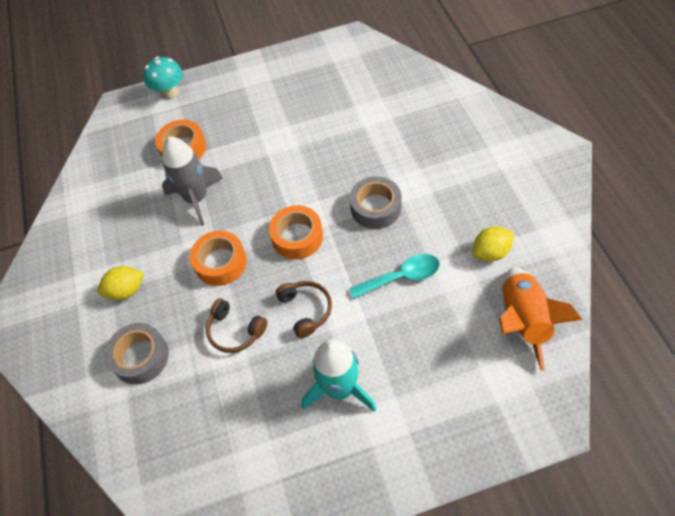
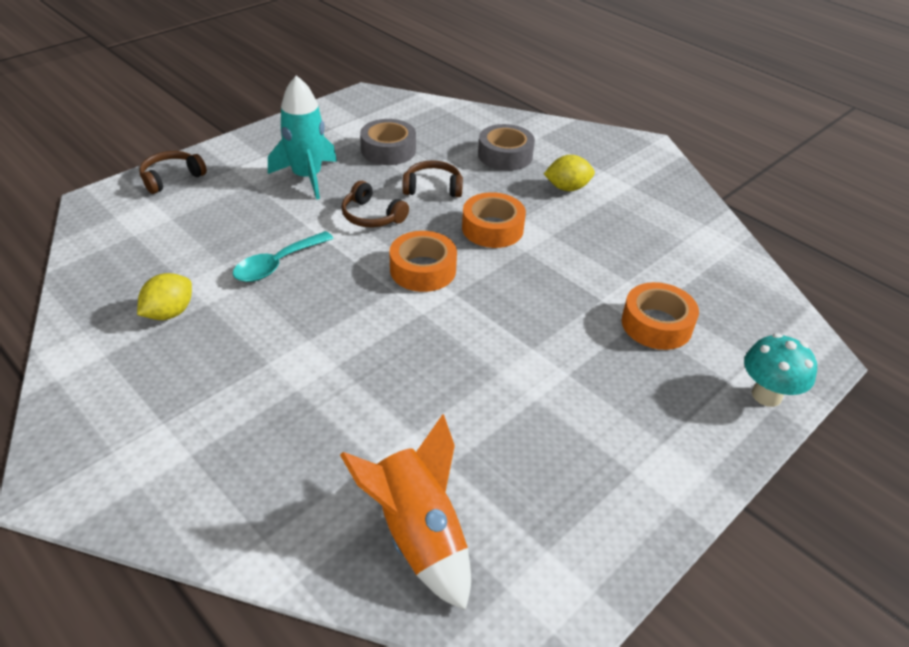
camera: 145 degrees right, 15 degrees down
yellow lemon [97,266,144,300] -> yellow lemon turned 45 degrees clockwise [544,155,595,191]
grey rocket [162,137,223,226] -> none
grey tape [350,176,402,229] -> grey tape moved to [360,119,416,165]
orange rocket [499,267,583,371] -> orange rocket moved to [340,414,471,610]
none -> brown headphones [139,151,207,194]

